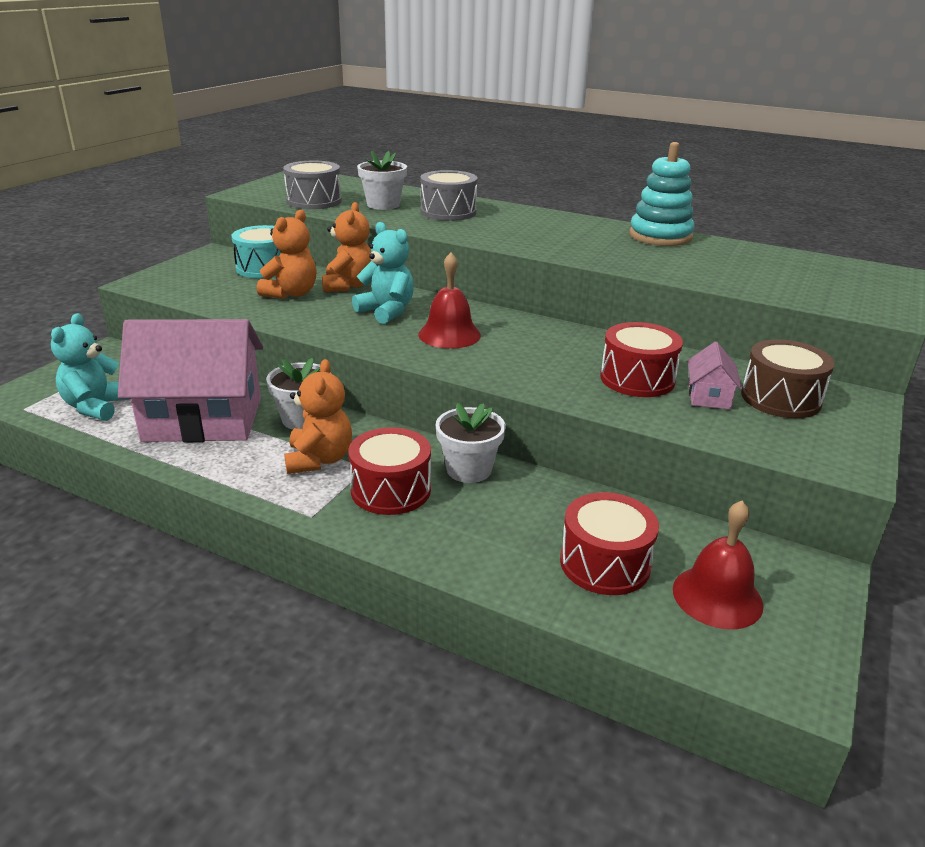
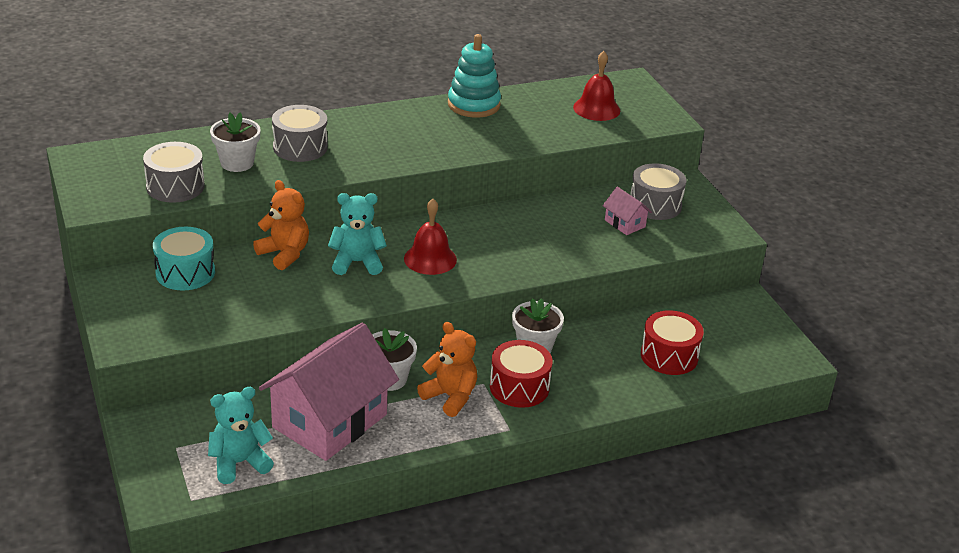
camera: 50 degrees left, 5 degrees up
turquoise teddy bear [51,313,131,421] -> turquoise teddy bear turned 105 degrees clockwise [208,387,274,484]
orange teddy bear [257,210,317,299] -> none
red drum [600,322,683,397] -> none
red bell [673,500,764,629] -> red bell moved to [573,51,620,121]
brown drum [741,339,835,418] -> grey drum [631,163,686,220]

